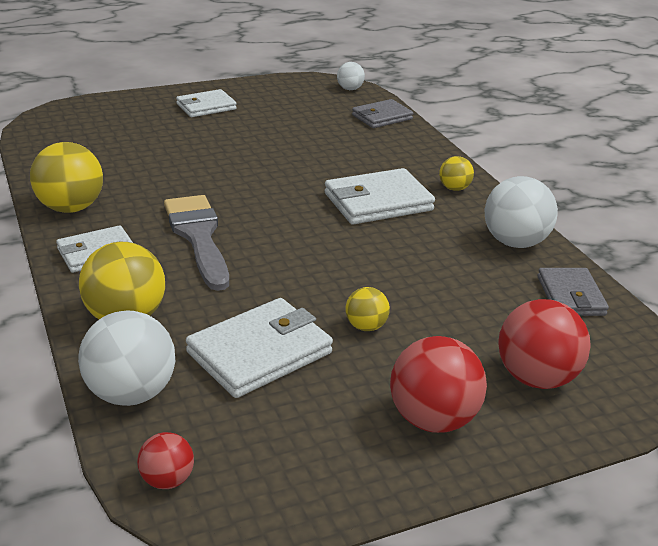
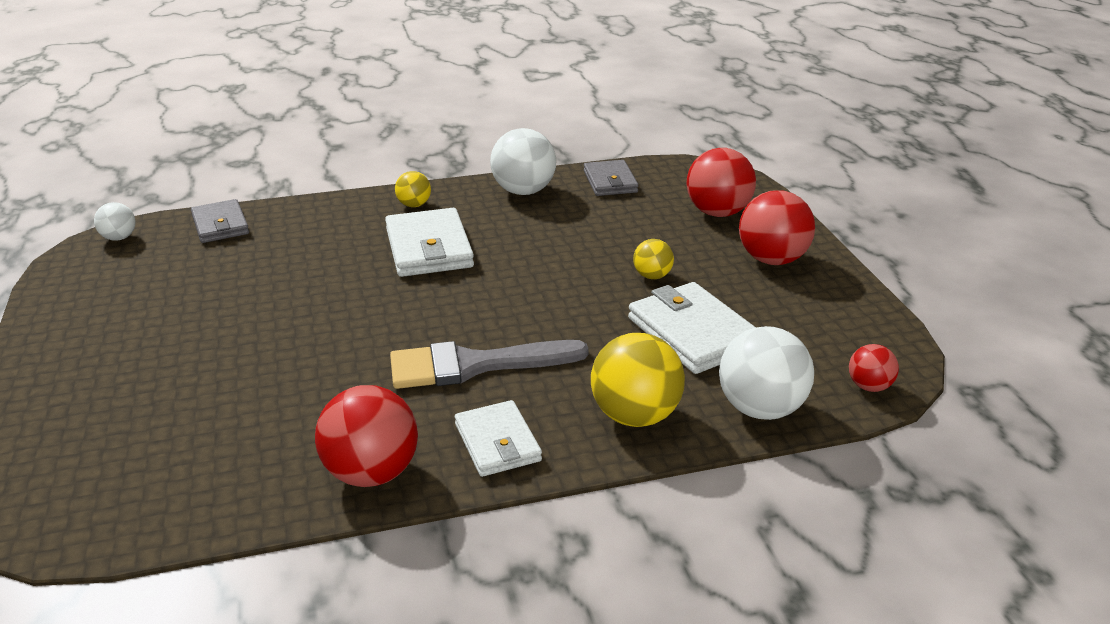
camera: 80 degrees left, 0 degrees up
yellow ball [30,142,103,213] -> red ball [315,385,418,487]
white wallet [176,89,237,117] -> none
grey wallet [538,268,609,316] -> grey wallet turned 75 degrees clockwise [584,160,638,196]

